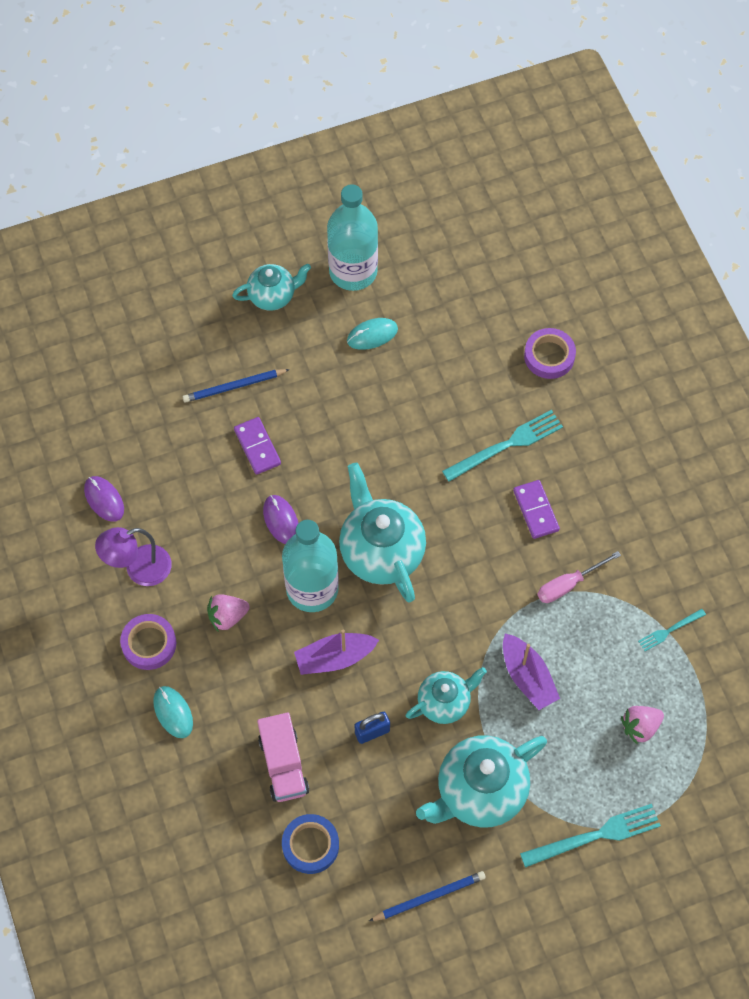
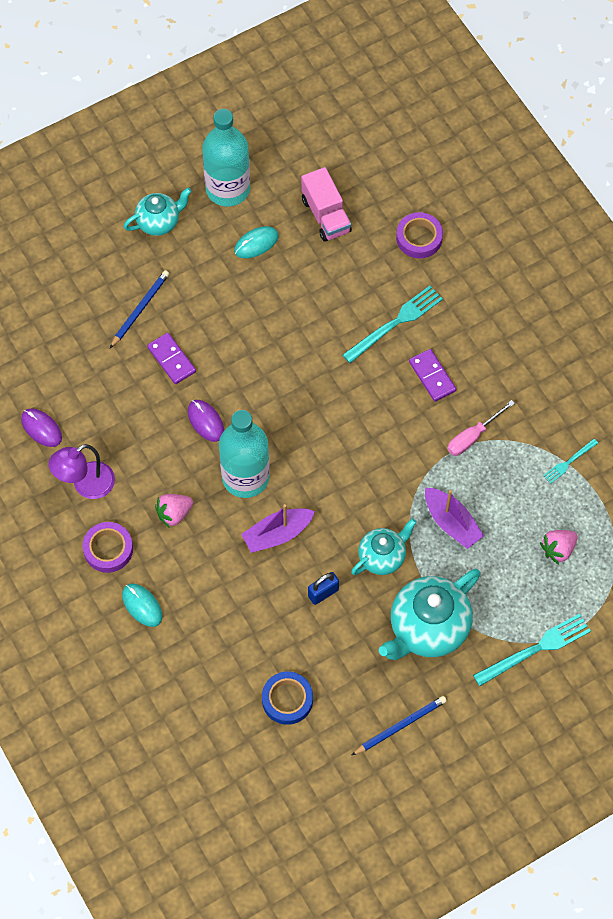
camera: 10 degrees left, 0 degrees up
blue pencil [183,369,290,403] -> blue pencil turned 150 degrees clockwise [110,270,169,348]
pink truck [257,712,309,802] -> pink truck moved to [301,167,352,242]
turquoise teapot [339,463,426,603] -> none

